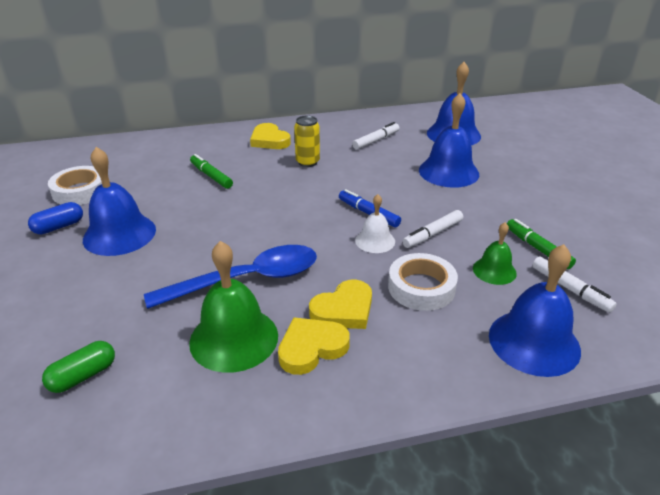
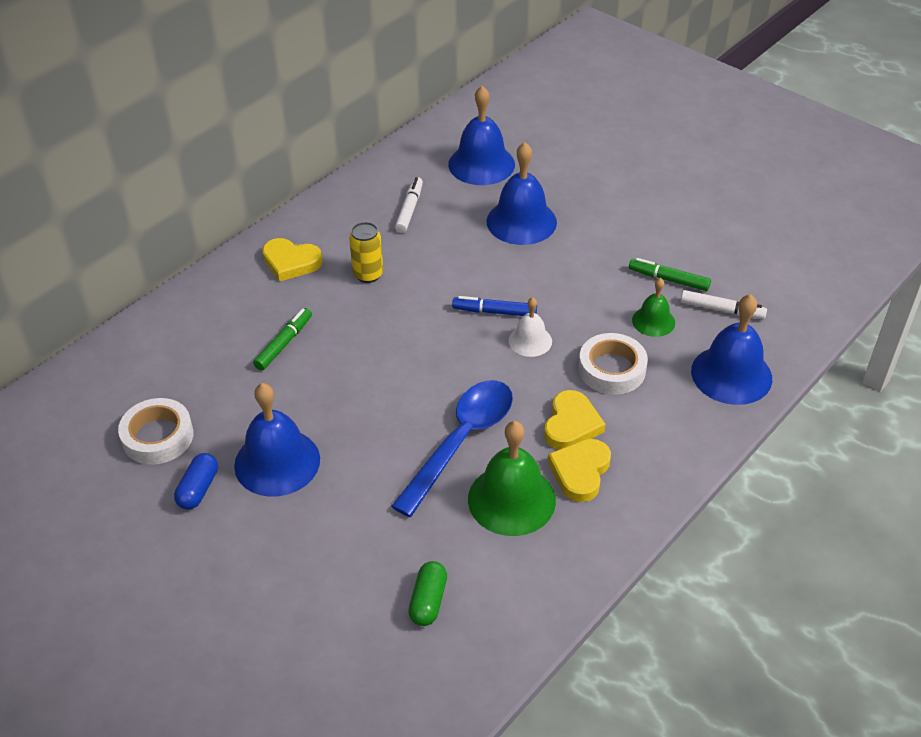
camera: 35 degrees left, 10 degrees up
green marker [190,154,233,189] -> green marker turned 105 degrees clockwise [253,308,312,371]
white marker [403,210,463,248] -> none

